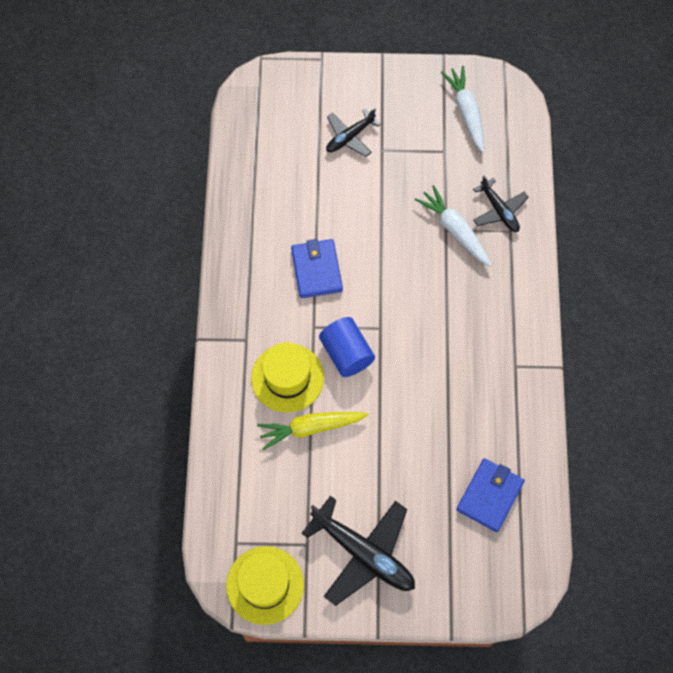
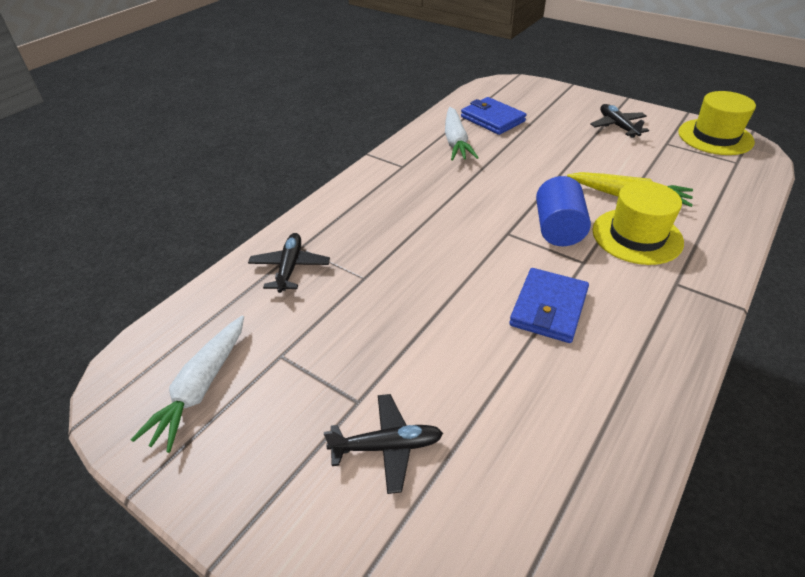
camera: 145 degrees left, 25 degrees down
black plane [301,496,415,606] -> black plane [591,104,649,138], size x0.57
white carrot [415,185,492,267] -> white carrot moved to [445,107,479,161]
blue wallet [456,458,525,532] -> blue wallet turned 75 degrees clockwise [461,97,527,135]

